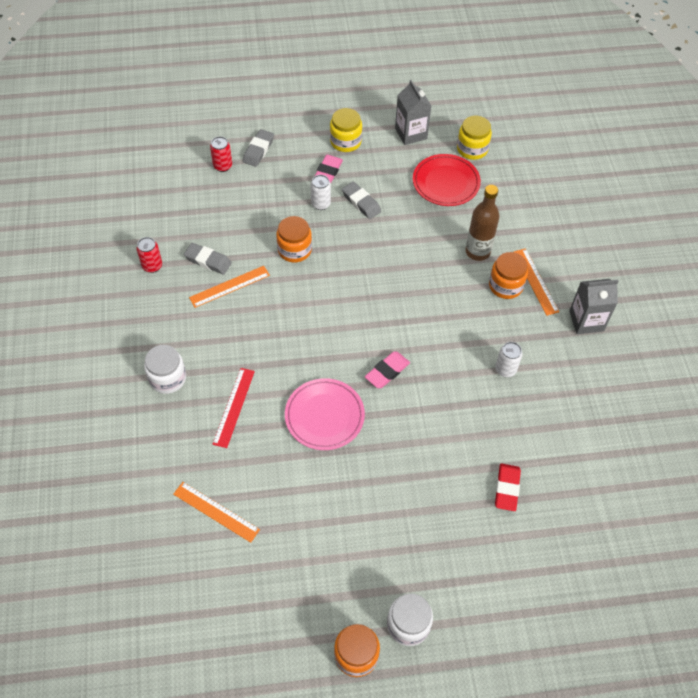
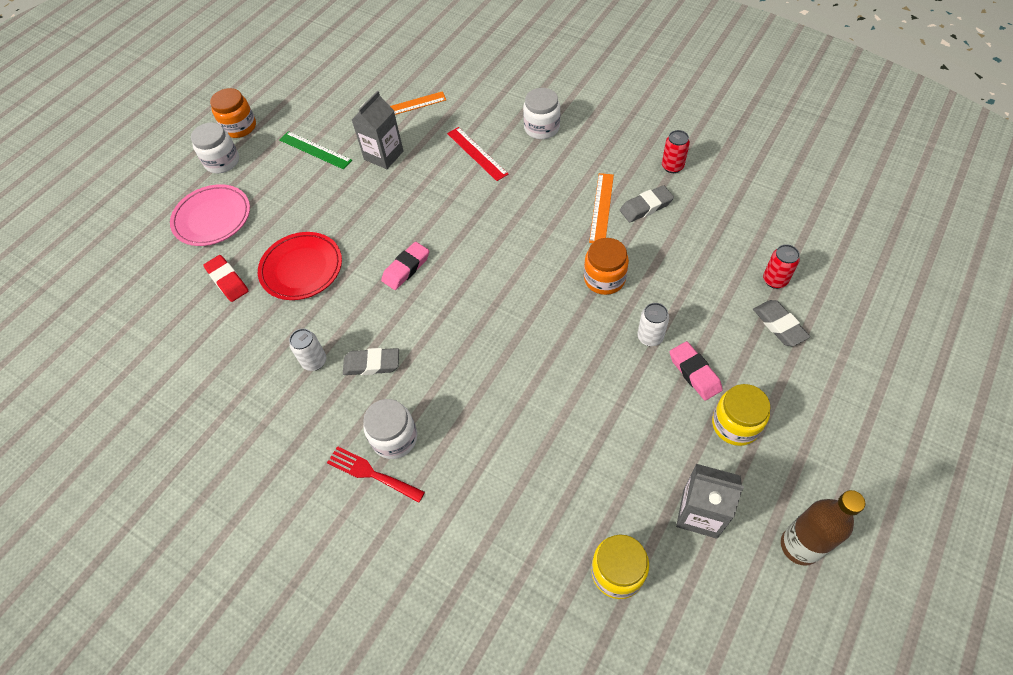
camera: 135 degrees right, 0 degrees up
pink plate [285,378,365,450] -> pink plate moved to [170,184,250,246]
grey eraser [342,182,381,219] -> grey eraser moved to [343,348,399,375]
pink eraser [365,351,410,388] -> pink eraser turned 45 degrees clockwise [381,242,429,290]
red plate [413,154,481,206] -> red plate moved to [258,232,342,300]
brown bottle [466,185,500,261] -> brown bottle moved to [781,490,865,566]
orange jar [489,252,528,299] -> white jar [363,399,417,459]
orange ruler [514,248,559,316] -> red fork [327,446,425,503]
grey carton [569,279,618,334] -> grey carton moved to [352,91,404,169]
none -> green ruler [279,131,352,169]

